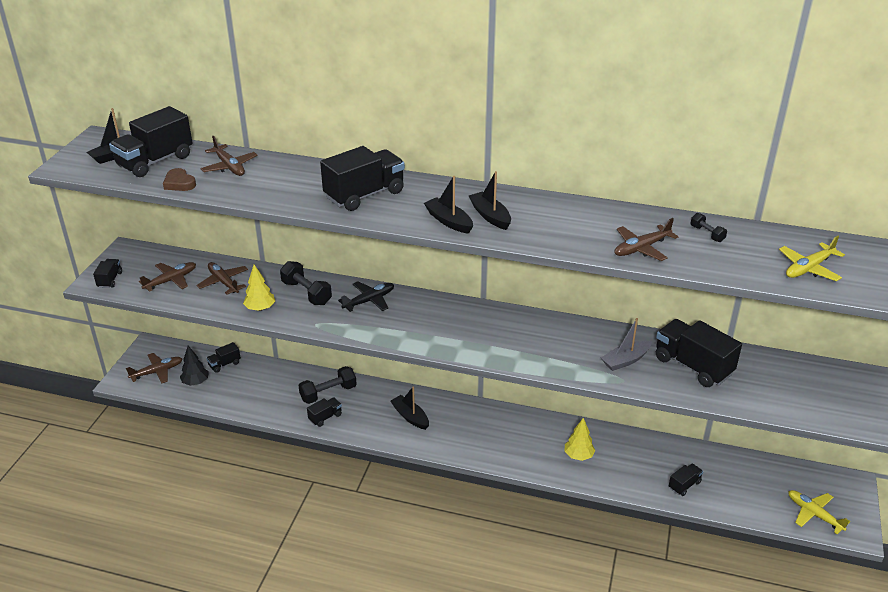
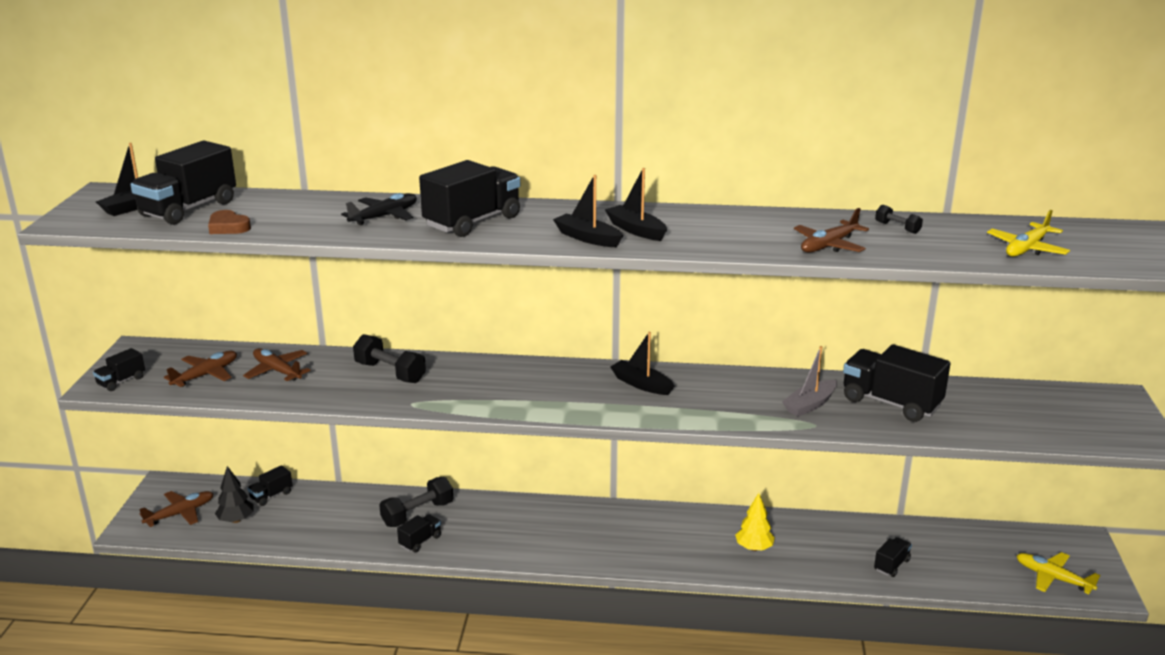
camera: 10 degrees left, 10 degrees down
black truck [93,259,122,288] -> black truck turned 135 degrees counterclockwise [93,348,145,391]
brown plane [200,136,258,176] -> none
yellow tree [243,265,275,311] -> none
black plane [338,281,394,312] -> black plane moved to [341,193,417,225]
black boat [390,386,429,430] -> black boat moved to [610,332,674,395]

